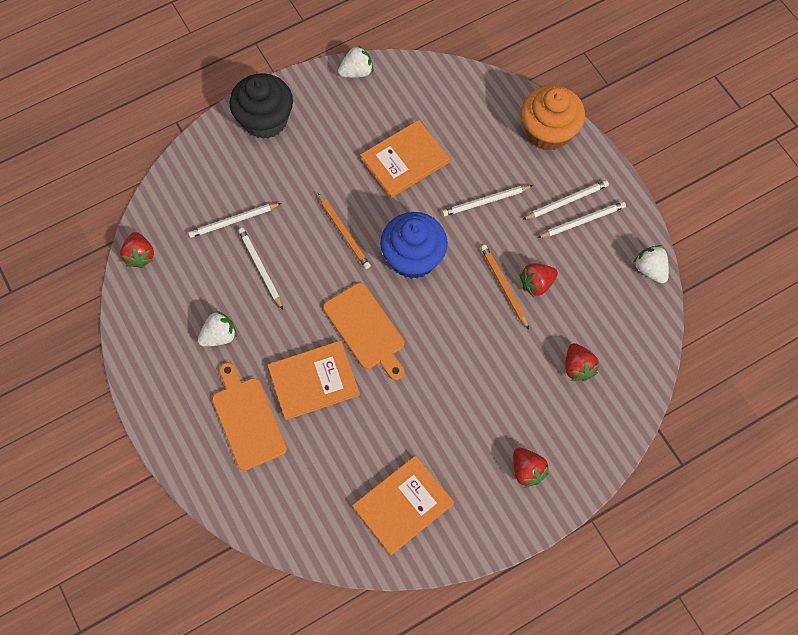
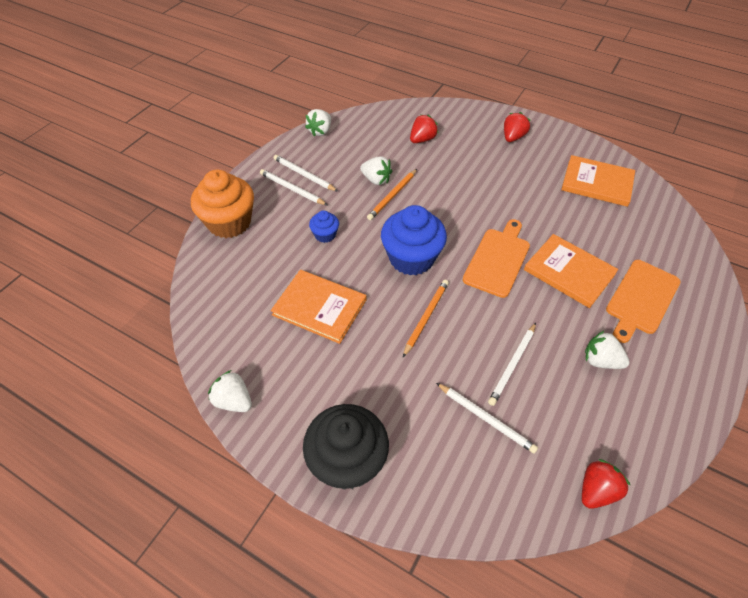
camera: 120 degrees left, 15 degrees down
white pencil [442,185,533,216] -> blue cupcake [309,210,339,243]
red strawberry [520,263,558,297] -> white strawberry [360,156,392,185]

